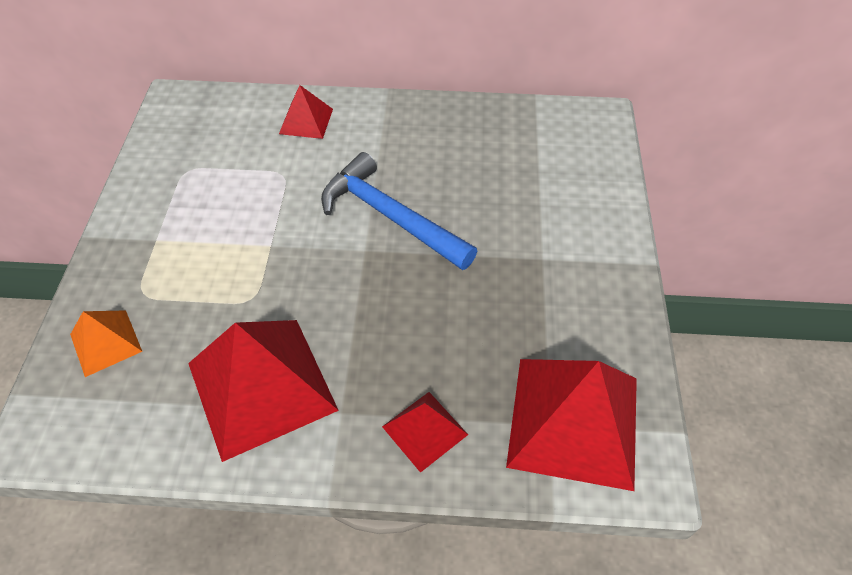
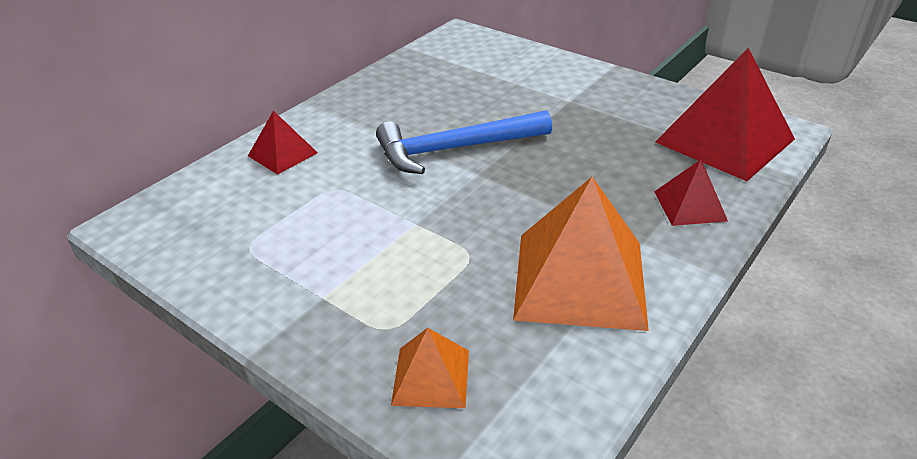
camera: 55 degrees left, 15 degrees down
red pyramid [188,320,339,462] -> orange pyramid [513,177,649,331]

